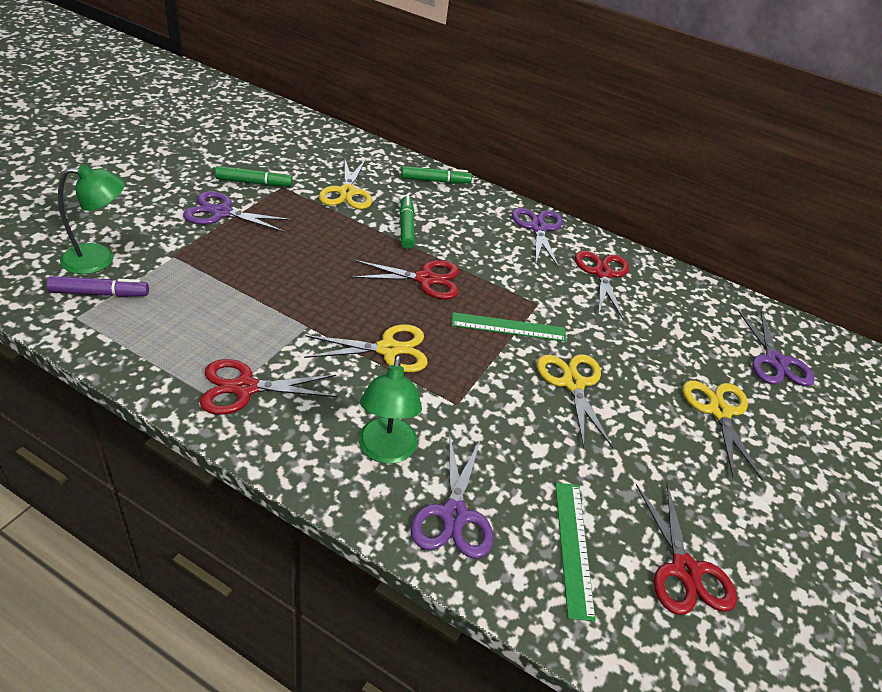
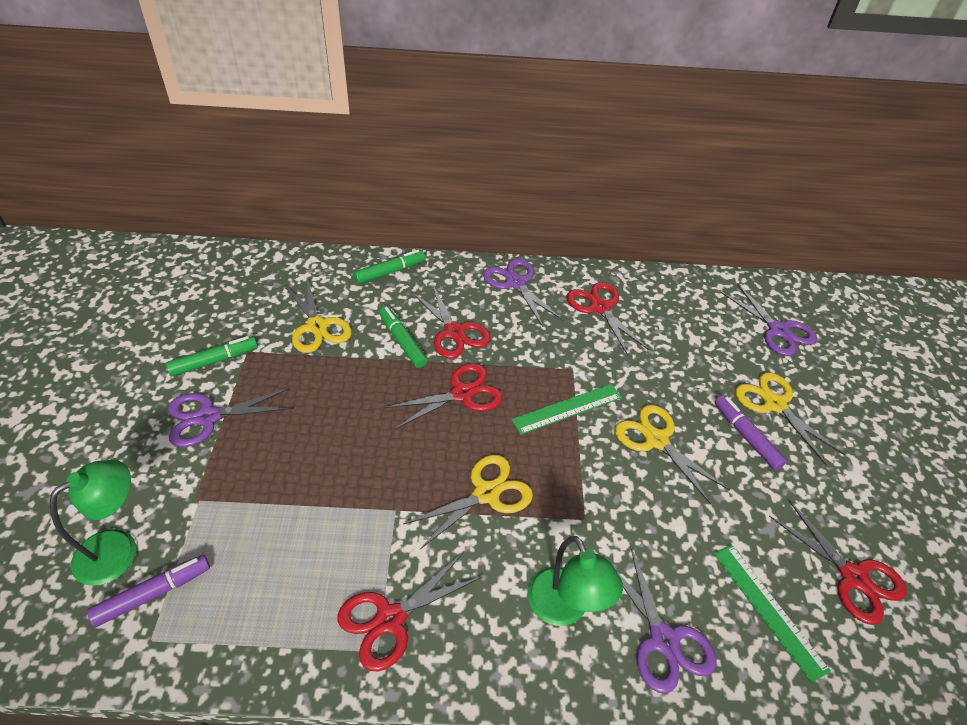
camera: 25 degrees left, 5 degrees up
none -> red scissors [411,283,491,359]
none -> purple marker [715,395,787,470]

